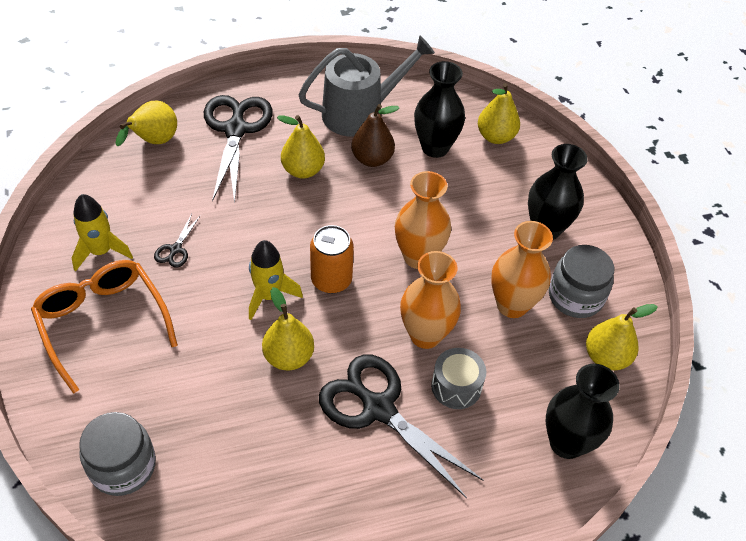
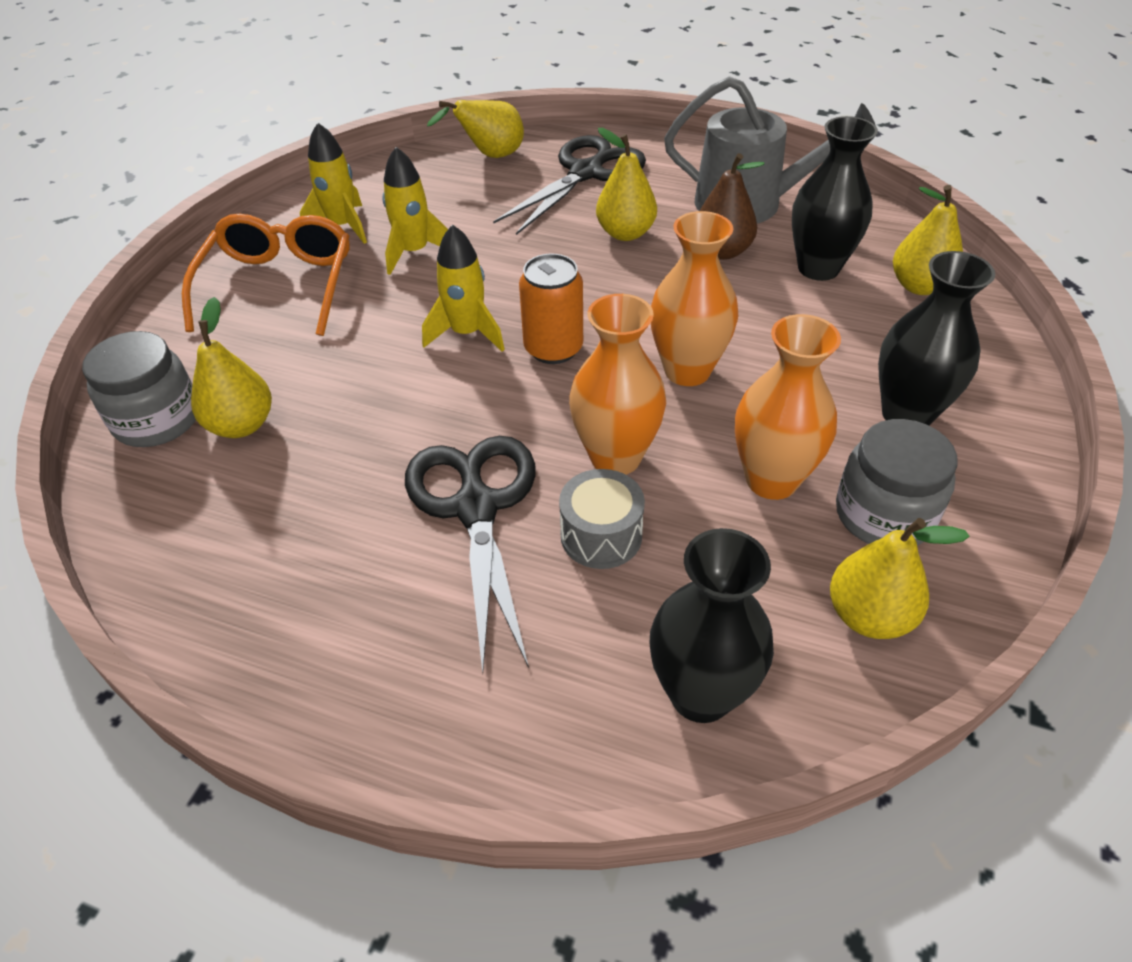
camera: 40 degrees right, 5 degrees down
black scissors [154,214,201,268] -> yellow rocket [382,147,448,275]
yellow pear [262,287,314,370] -> yellow pear moved to [191,297,272,438]

